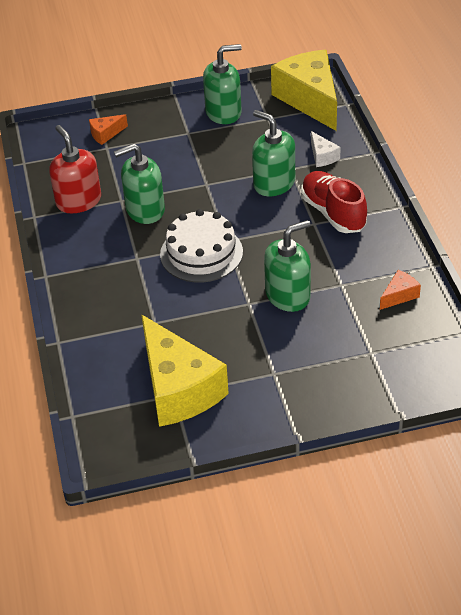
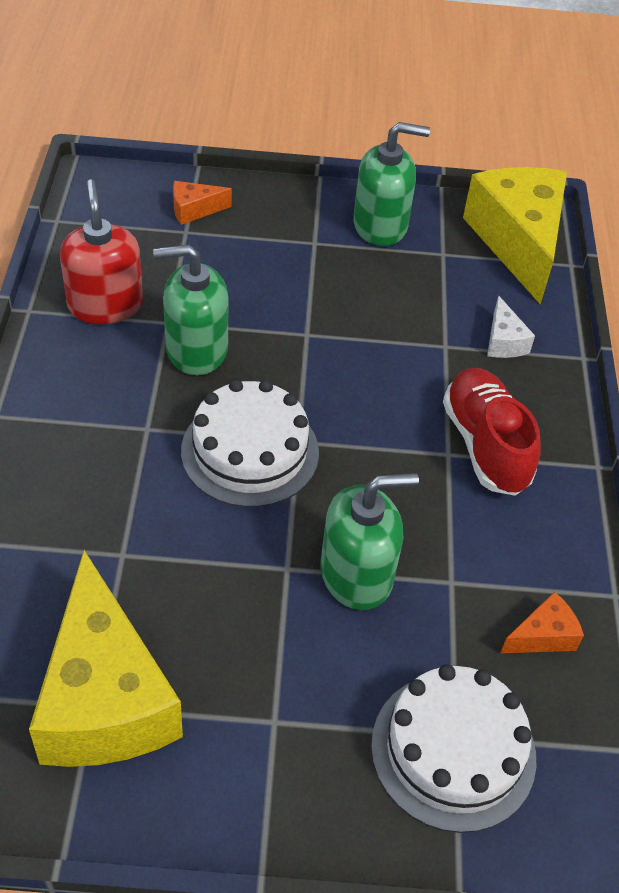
camera: 10 degrees right, 5 degrees up
green soap dispenser [252,110,295,196] -> none
none -> white cake [371,664,536,833]

